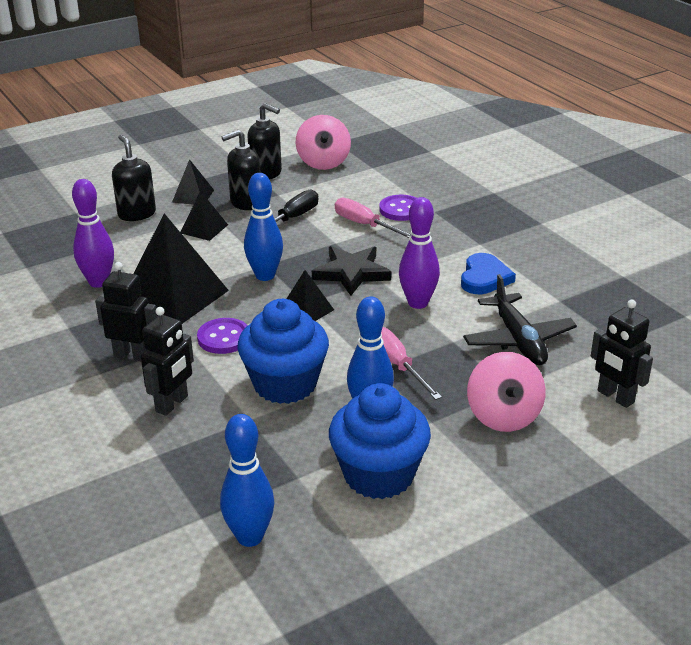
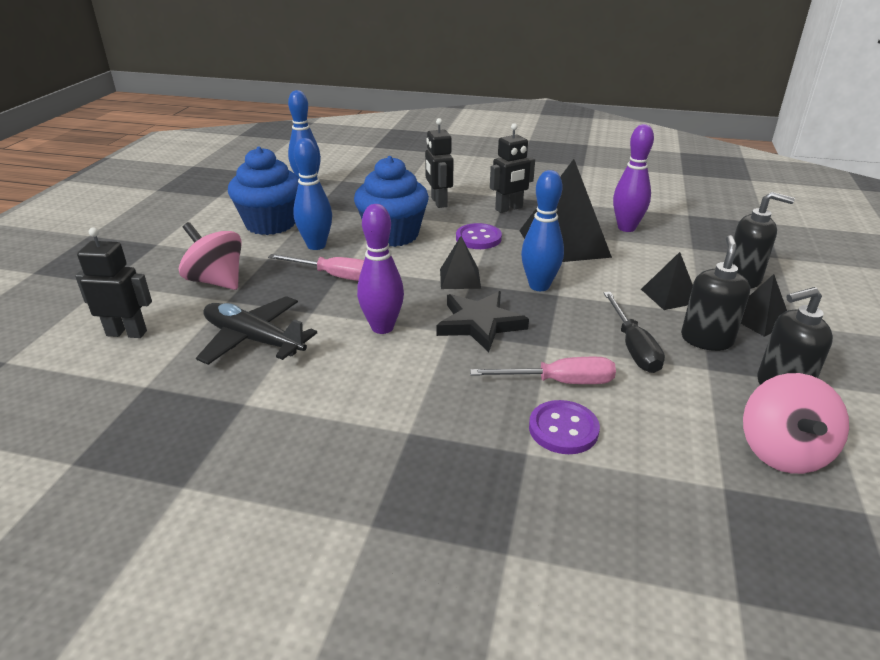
camera: 135 degrees right, 0 degrees up
pink spinning top [296,115,351,170] -> pink spinning top turned 120 degrees counterclockwise [743,373,849,474]
blue heart [461,253,516,294] -> none

